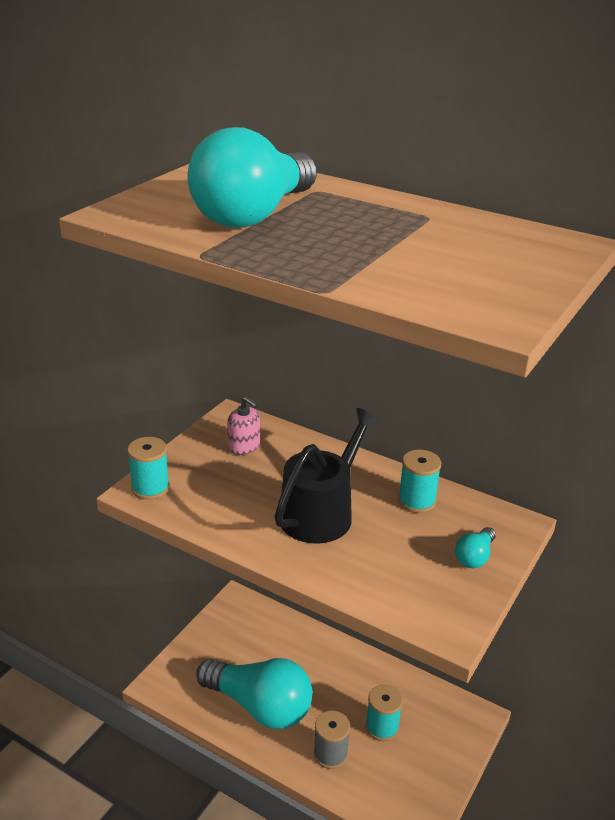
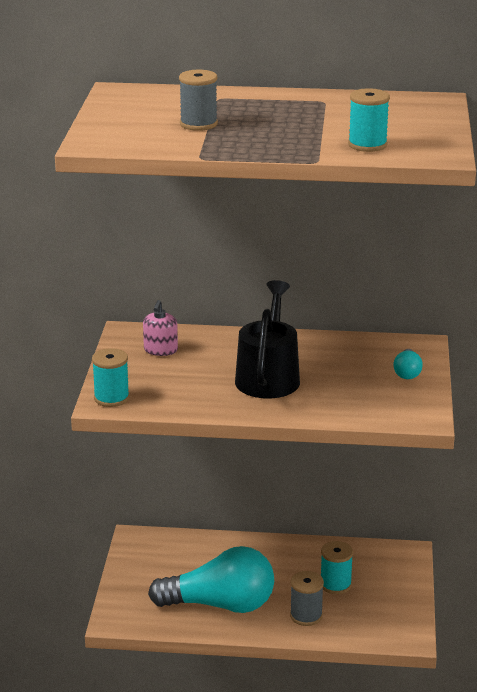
camera: 25 degrees left, 5 degrees down
turquoise light bulb [187,127,317,228] -> grey spool [179,70,218,131]
pink soap dispenser [227,397,260,455] -> pink soap dispenser turned 90 degrees clockwise [143,300,178,356]
turquoise spool [398,450,441,513] -> turquoise spool moved to [348,88,390,152]

